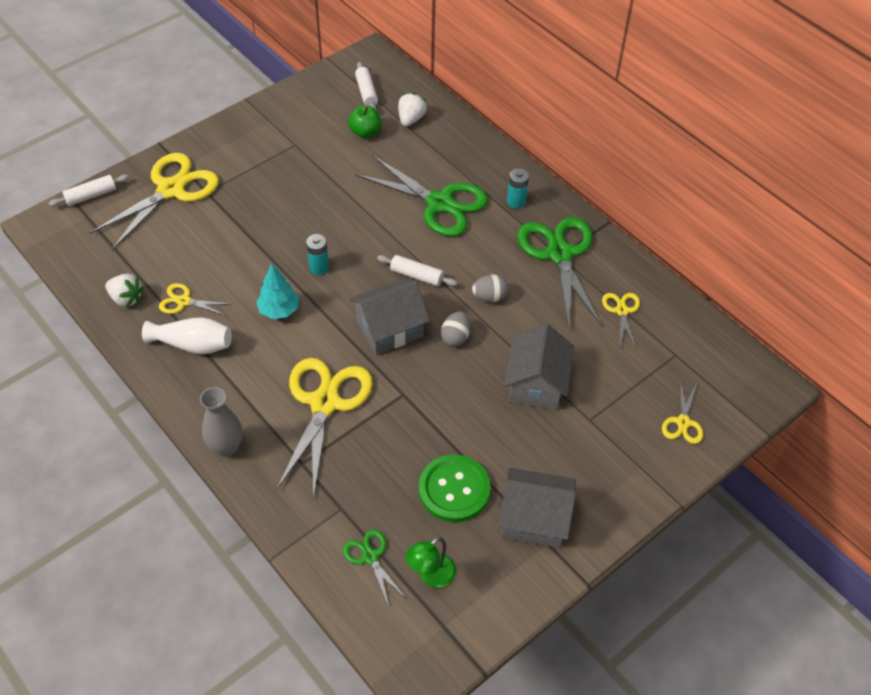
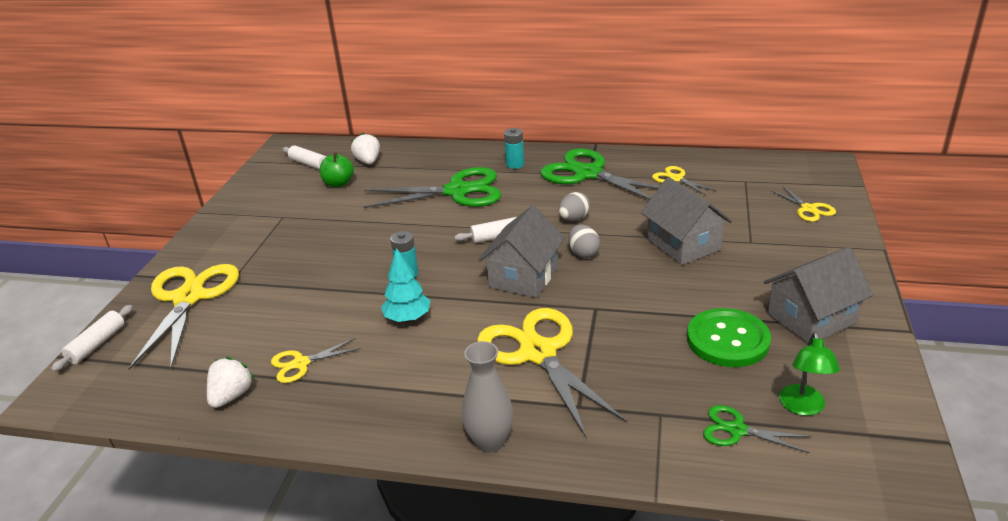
camera: 35 degrees left, 20 degrees down
white strawberry [105,274,144,307] -> white strawberry turned 60 degrees counterclockwise [207,357,255,408]
white vase [142,317,232,354] -> none

